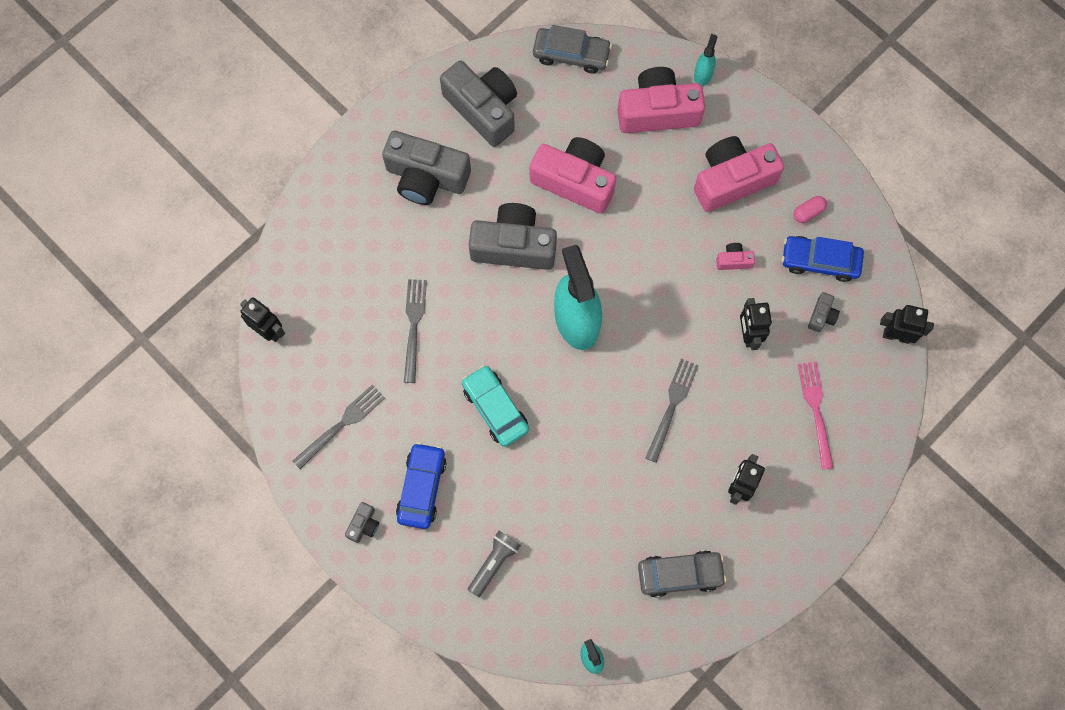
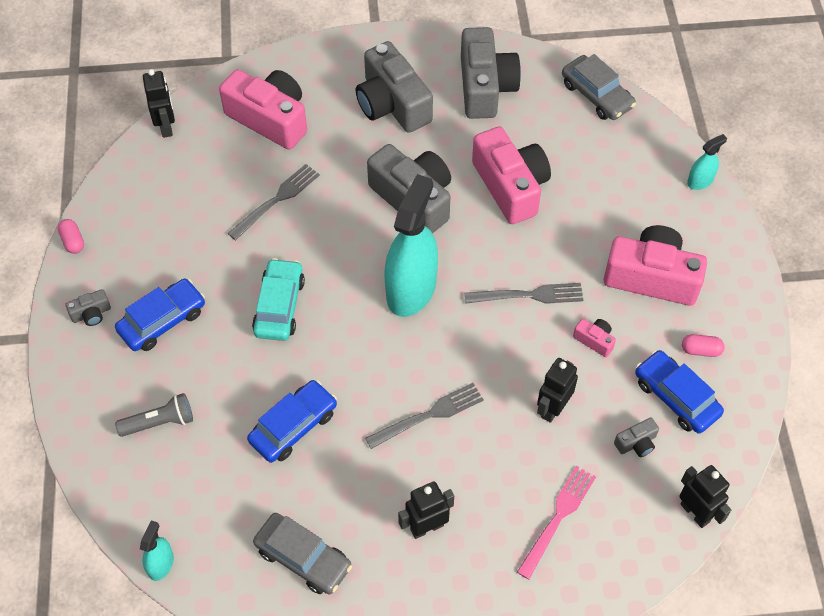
camera: 40 degrees right, 15 degrees down
grey fork [293,384,385,469] -> grey fork moved to [464,283,583,304]
pink camera [617,67,705,133] -> pink camera moved to [219,69,307,150]
none -> pink capsule [58,219,84,254]
none -> blue car [247,380,337,463]

